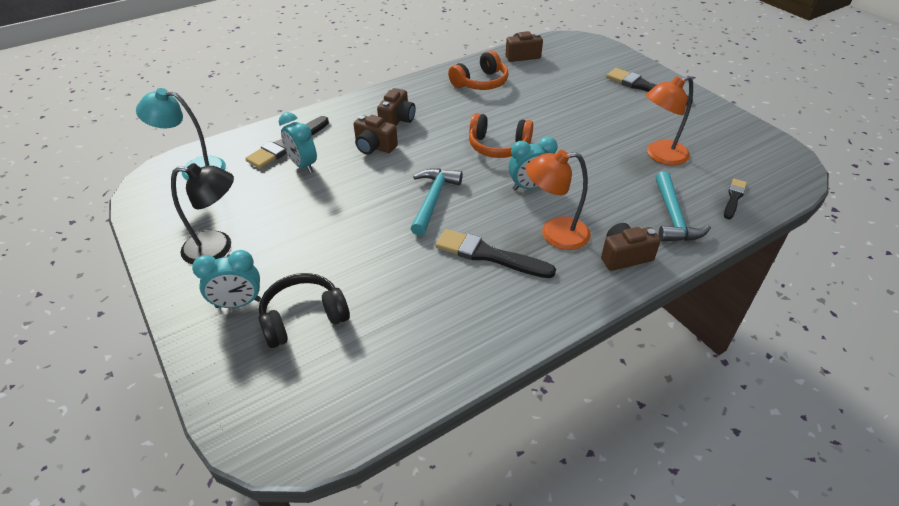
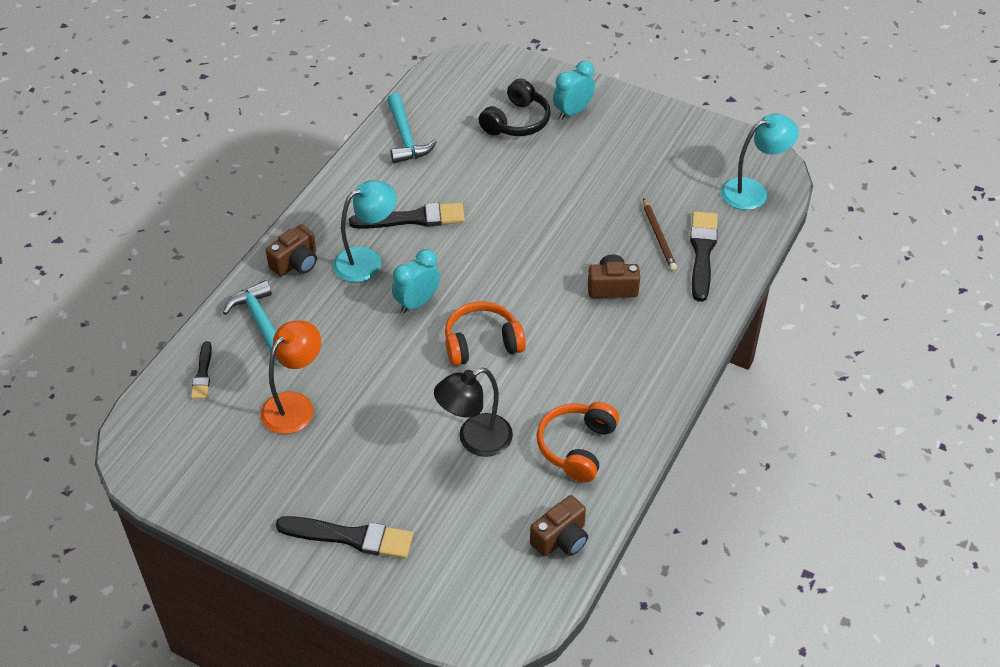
camera: 150 degrees right, 5 degrees up
black lamp [171,163,234,265] -> black lamp moved to [434,368,513,457]
turquoise clock [279,112,317,173] -> brown pencil [643,198,677,270]
brown camera [377,88,415,125] -> none
turquoise hammer [410,168,463,236] -> turquoise hammer moved to [387,93,437,164]
orange lamp [526,150,591,250] -> turquoise lamp [333,180,397,282]

